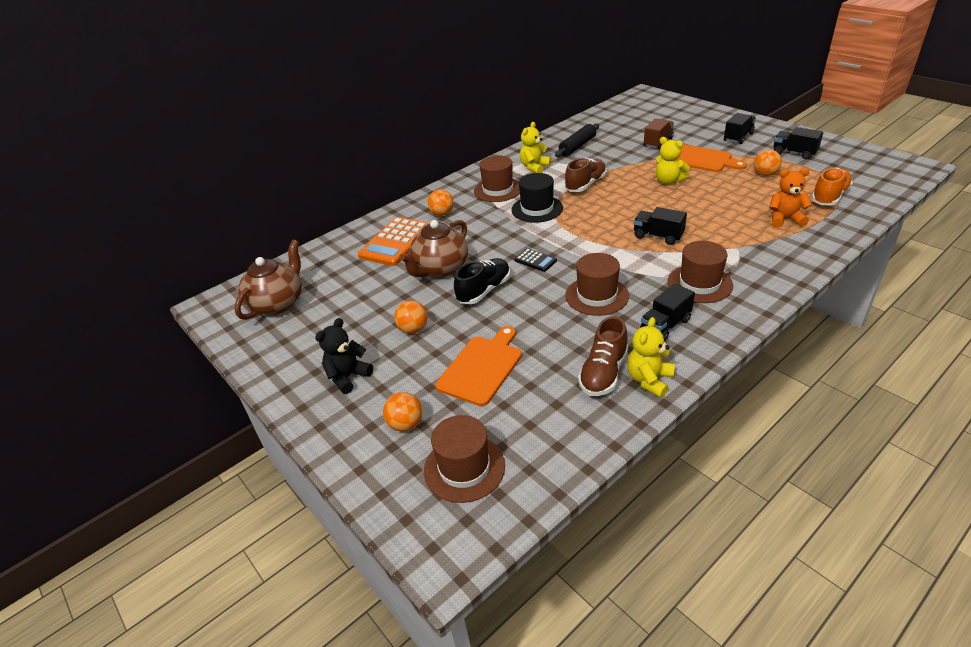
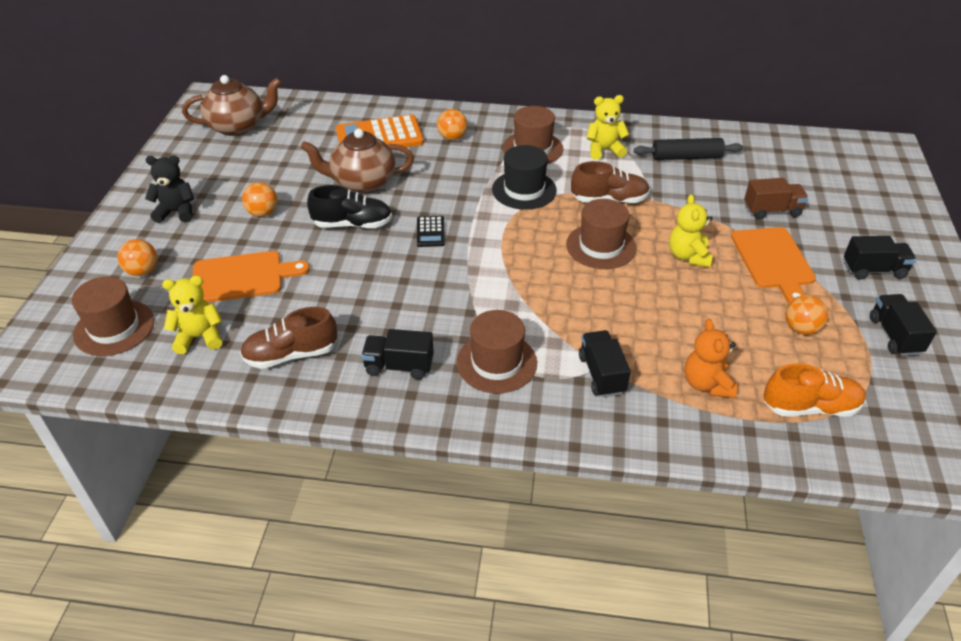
camera: 45 degrees right, 5 degrees up
brown hat [565,253,629,316] -> brown hat moved to [566,199,637,269]
yellow teddy bear [627,317,675,398] -> yellow teddy bear moved to [162,276,222,354]
black truck [634,207,687,245] -> black truck moved to [579,330,631,397]
orange teddy bear [769,168,812,228] -> orange teddy bear turned 150 degrees counterclockwise [684,319,737,398]

